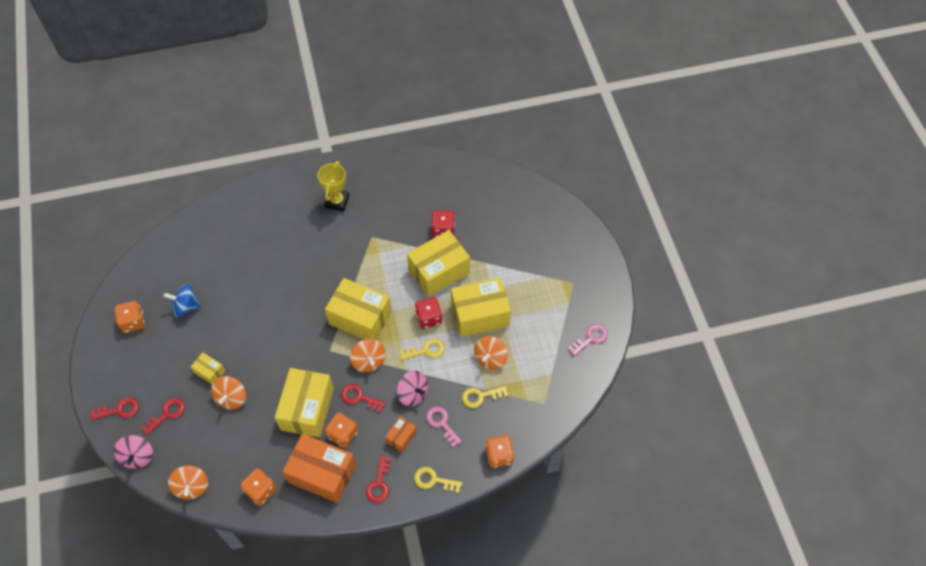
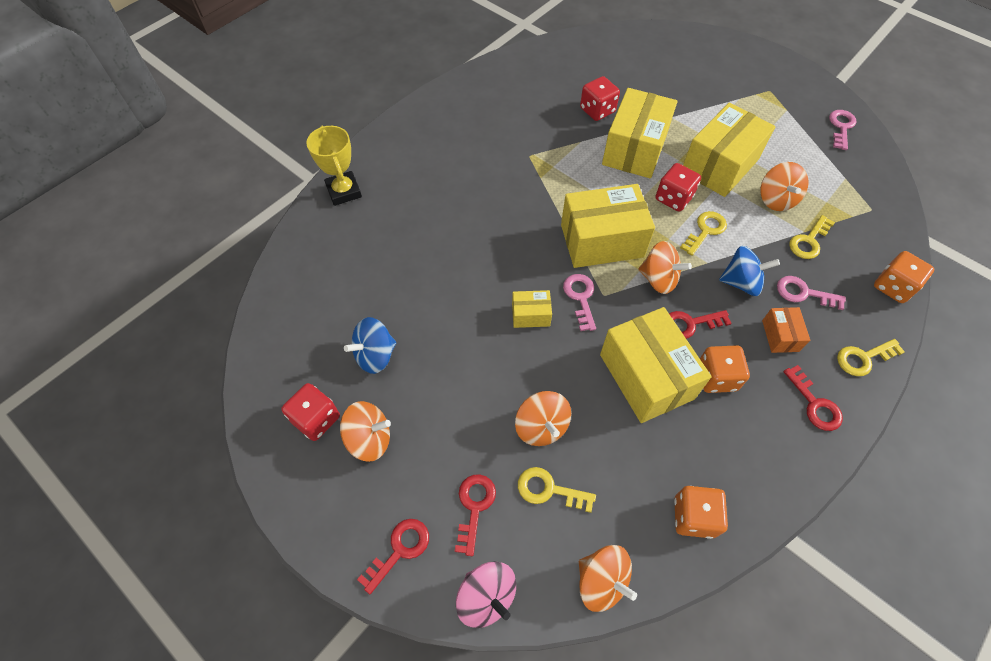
camera: 35 degrees left, 0 degrees up
orange dice [115,301,145,333] -> red dice [281,383,340,441]
yellow box [191,352,225,384] -> yellow box moved to [512,290,552,328]
orange box [282,434,356,503] -> none
yellow trophy [318,161,349,211] -> yellow trophy moved to [306,126,362,206]
pink spinning top [397,370,428,407] -> blue spinning top [719,246,780,296]
none -> orange spinning top [340,401,391,462]
none -> yellow key [518,467,596,513]
none -> pink key [563,274,596,331]

